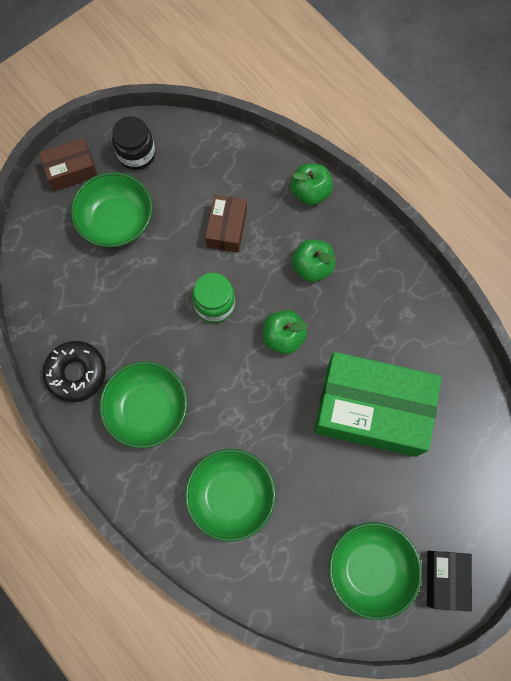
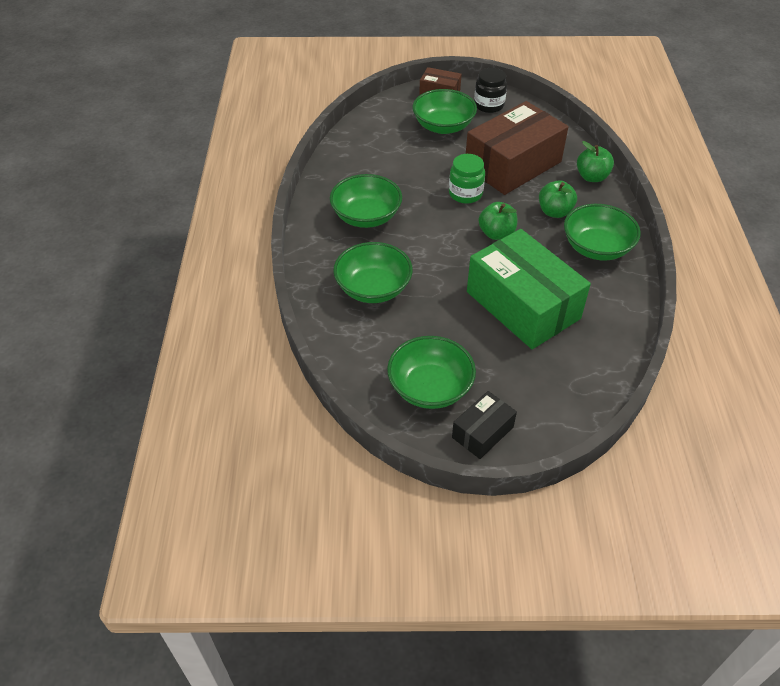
camera: 40 degrees right, 25 degrees down
black donut [43,341,106,402] -> none
brown box [205,195,247,253] -> brown box [466,101,568,195], size x2.08
none -> green bowl [564,204,641,261]

